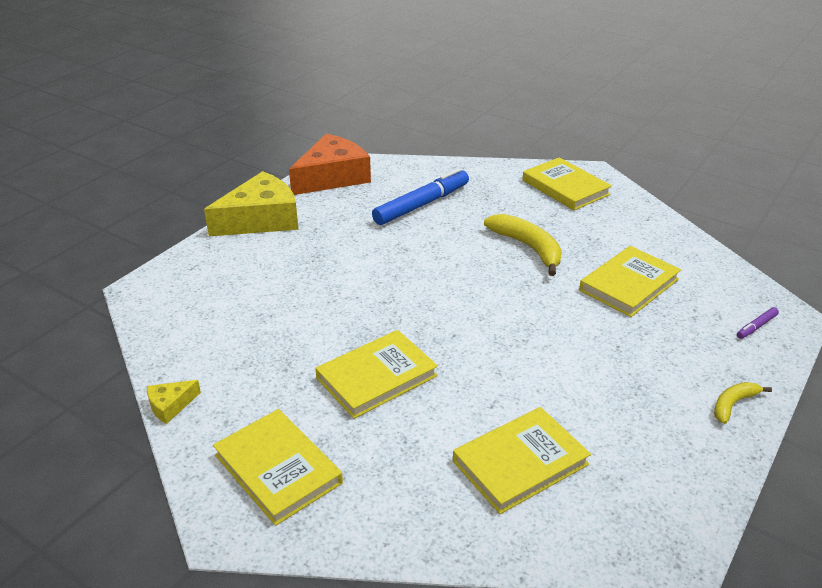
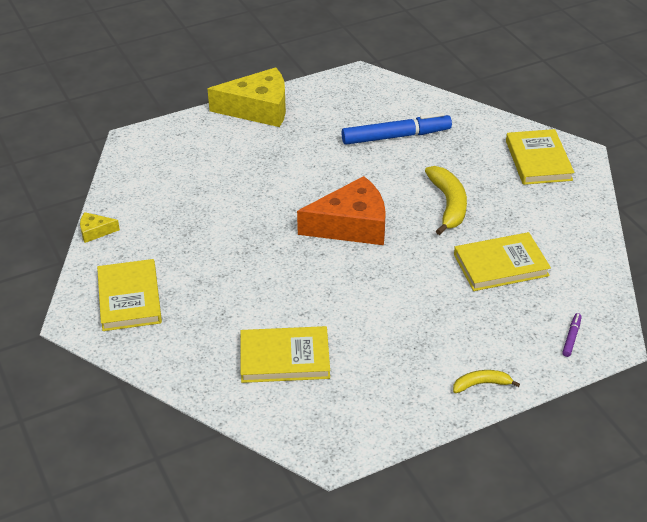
camera: 30 degrees right, 5 degrees up
orange cheese [289,134,371,195] -> orange cheese moved to [297,176,386,245]
yellow book [315,330,438,419] -> none
purple marker [737,307,779,339] -> purple marker turned 120 degrees clockwise [562,313,582,357]

